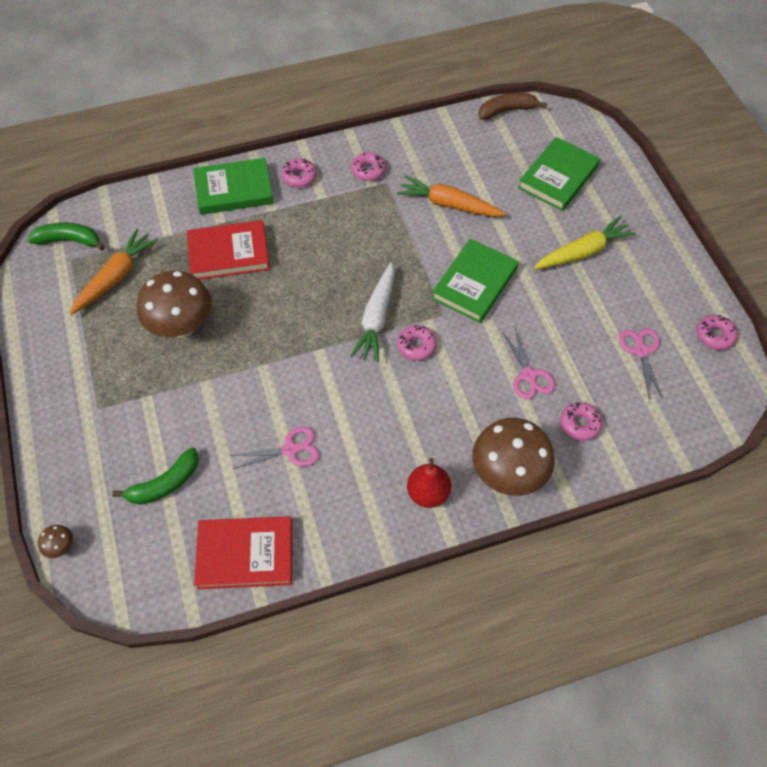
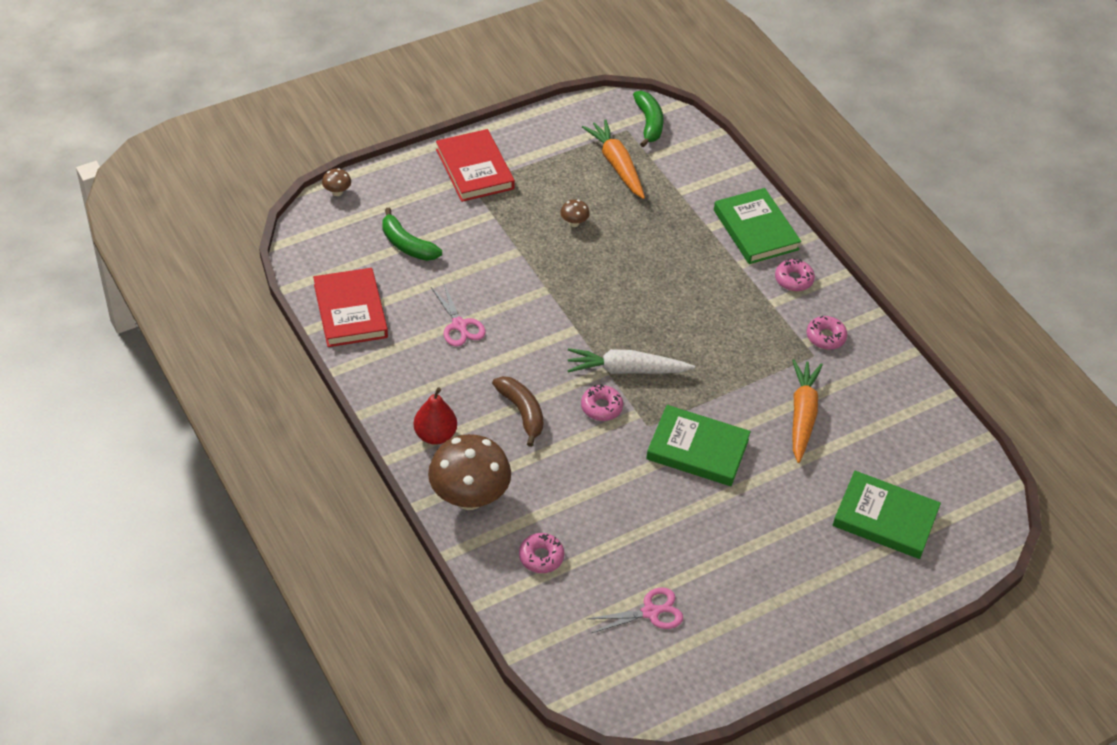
camera: 75 degrees right, 10 degrees down
orange carrot [69,229,158,315] -> orange carrot turned 135 degrees counterclockwise [582,119,645,199]
brown mushroom [137,271,212,338] -> brown mushroom [560,199,590,227], size x0.41
red book [187,220,270,280] -> red book moved to [436,129,515,202]
brown banana [479,93,547,120] -> brown banana moved to [492,376,543,447]
pink scissors [502,328,555,399] -> none
yellow carrot [534,216,636,269] -> none
pink donut [697,315,738,350] -> none

